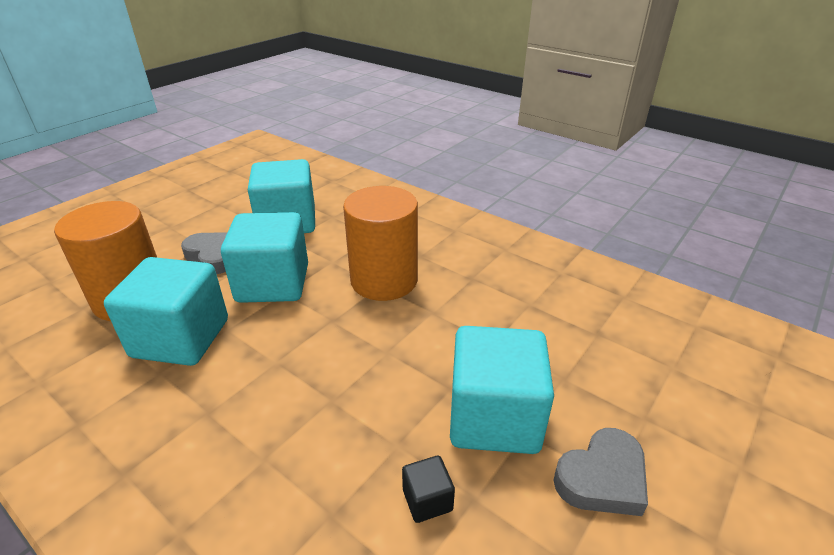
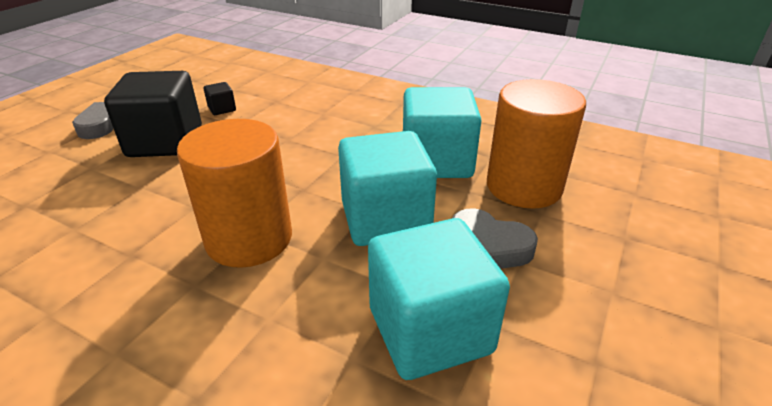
camera: 170 degrees right, 0 degrees up
turquoise cube [450,326,554,454] -> black cube [104,71,202,157]

